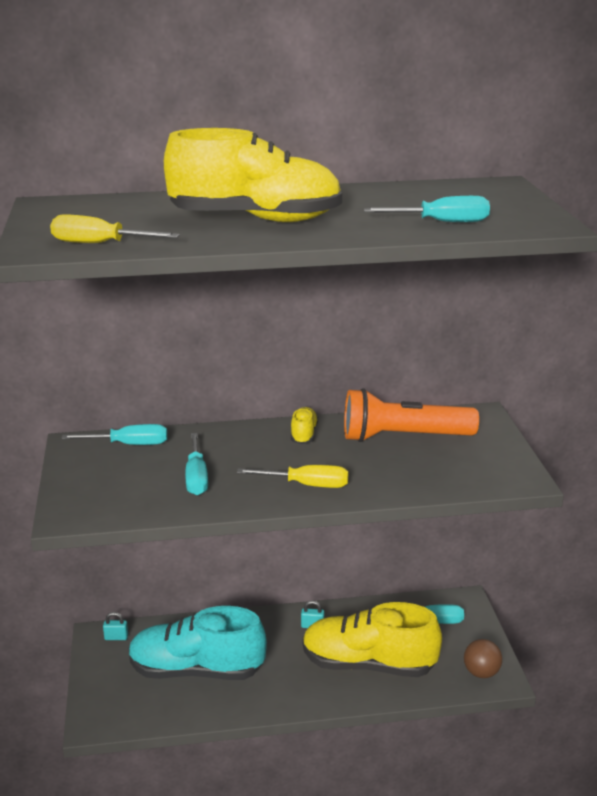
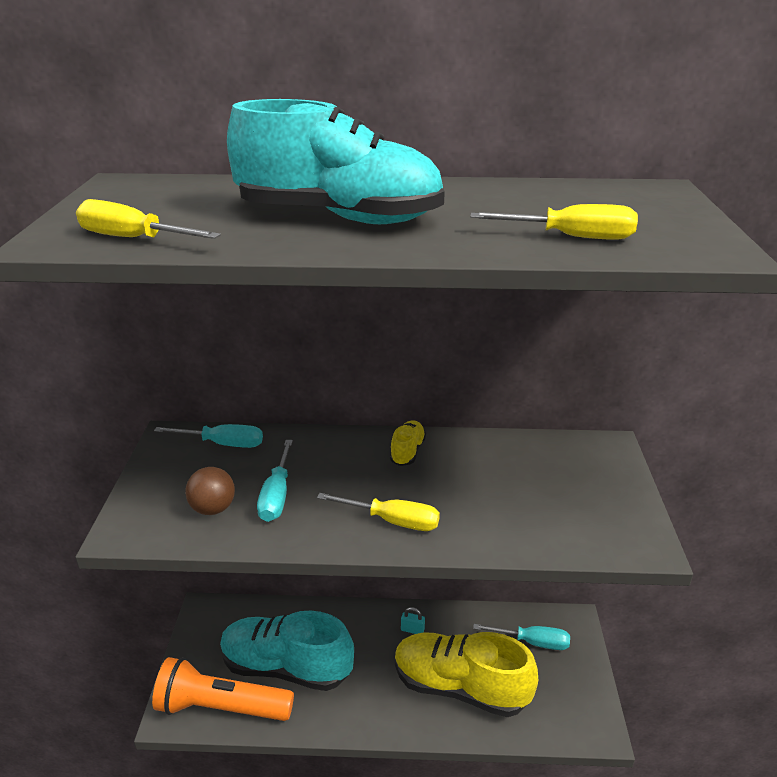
camera: 10 degrees right, 5 degrees up
turquoise padlock [103,612,128,640] -> none
yellow shoe [164,128,342,222] -> turquoise shoe [227,99,445,224]
orange flashlight [344,388,479,442] -> orange flashlight moved to [152,657,294,721]
turquoise screwdriver [364,196,490,222] -> yellow screwdriver [470,204,638,240]
brown ball [464,639,502,678] -> brown ball moved to [185,467,235,515]

